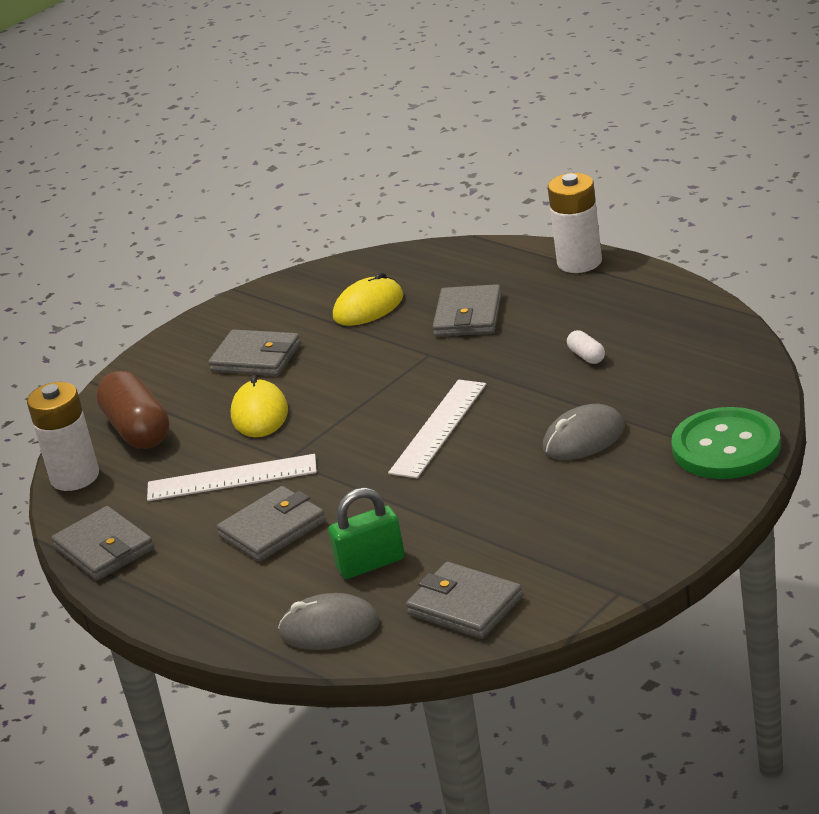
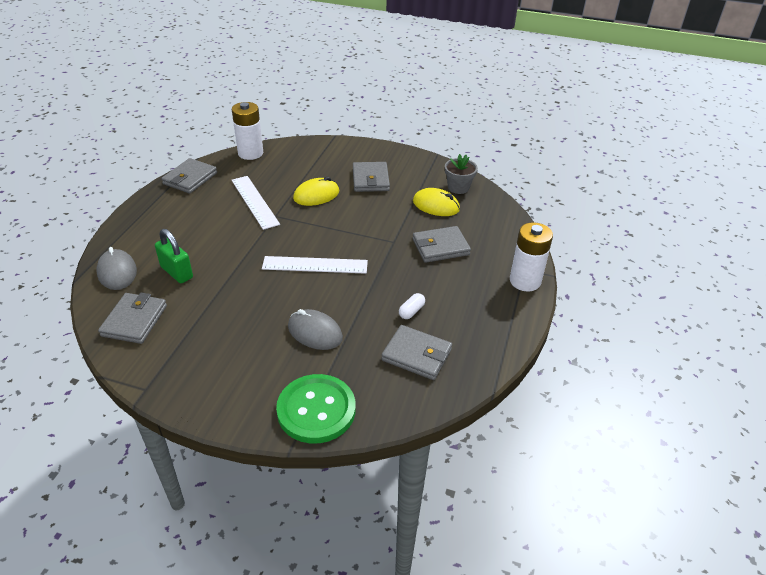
camera: 60 degrees right, 10 degrees up
brown capsule [96,371,169,449] -> none
grey wallet [217,486,325,562] -> grey wallet moved to [381,325,452,380]
none -> grey flower pot [445,154,478,194]

